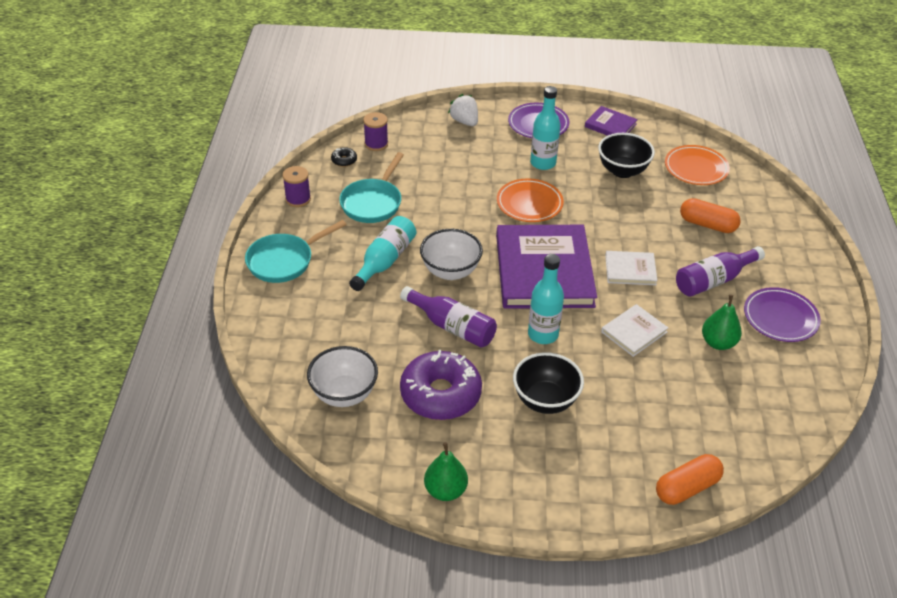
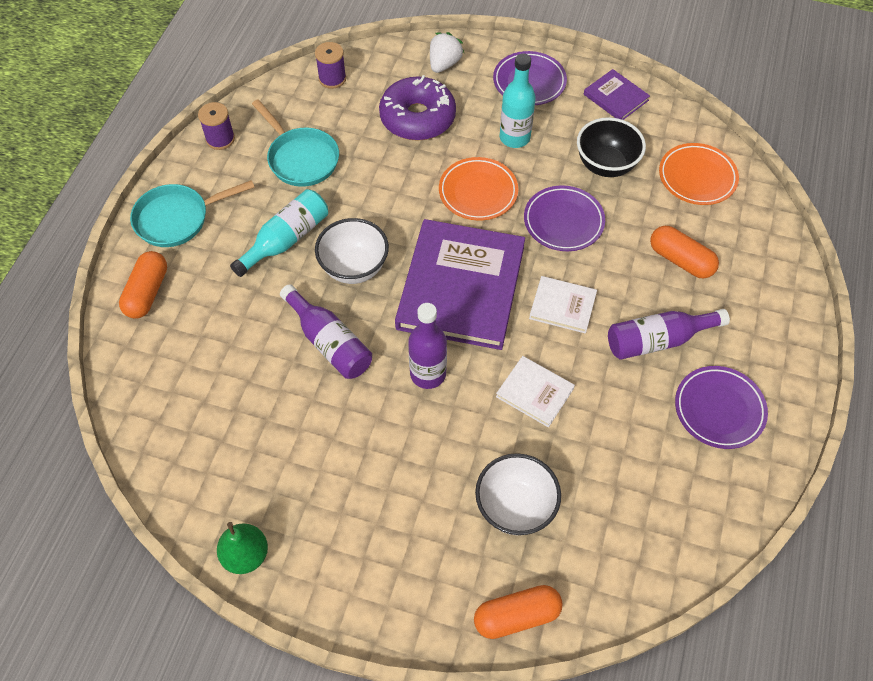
camera: 15 degrees right, 15 degrees up
white bowl [307,346,378,407] -> white bowl moved to [475,453,561,535]
black donut [331,147,357,167] -> none
turquoise pan [339,152,404,223] -> turquoise pan turned 75 degrees counterclockwise [252,100,339,187]
purple donut [400,350,482,420] -> purple donut moved to [379,75,456,141]
white strawberry [448,94,478,126] -> white strawberry turned 45 degrees clockwise [430,32,464,73]
black bowl [513,352,584,414] -> none
turquoise bottle [528,254,564,344] -> purple bottle [408,303,447,389]
white book [601,304,668,357] -> white book turned 60 degrees clockwise [496,356,575,427]
green pear [702,295,742,350] -> none
none -> orange capsule [119,251,167,319]
none -> purple plate [524,185,605,251]

